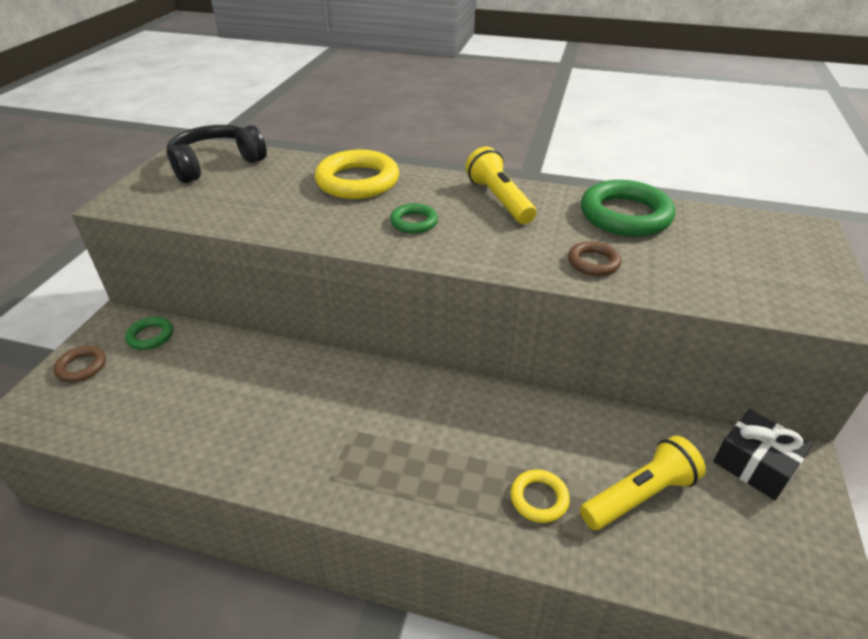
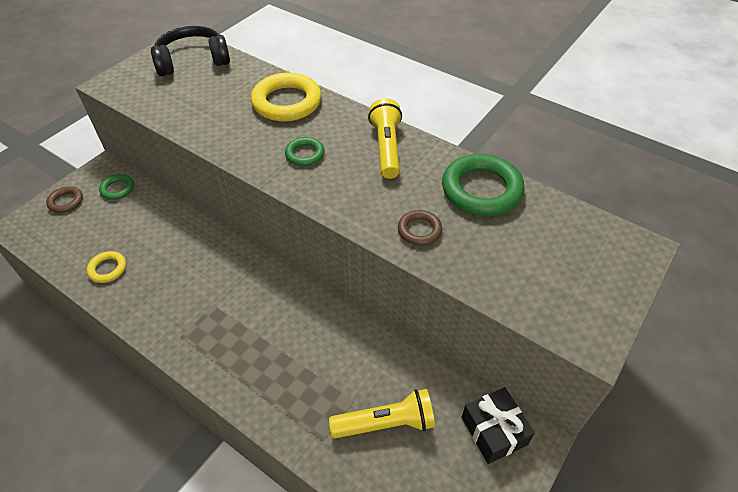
camera: 20 degrees right, 10 degrees up
yellow ring [510,469,570,523] -> yellow ring moved to [87,251,126,283]

